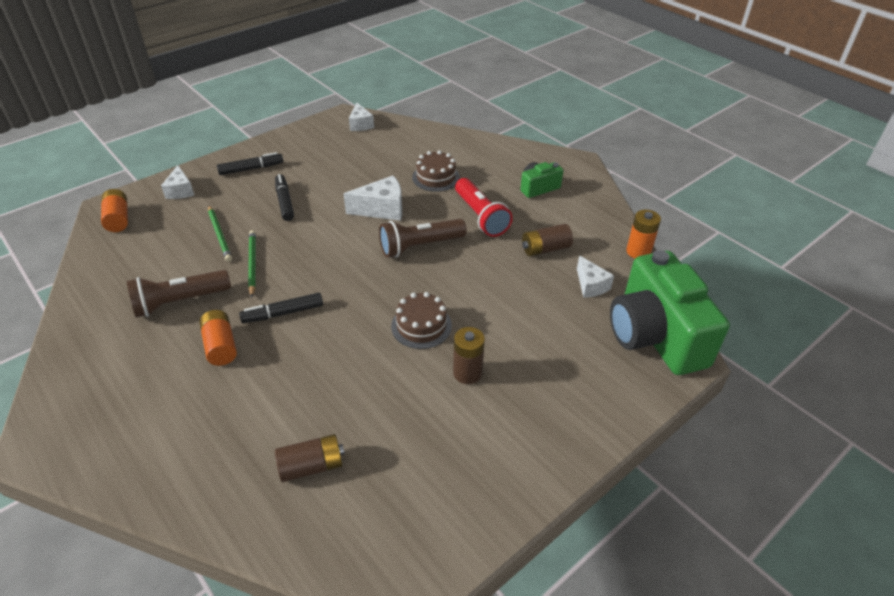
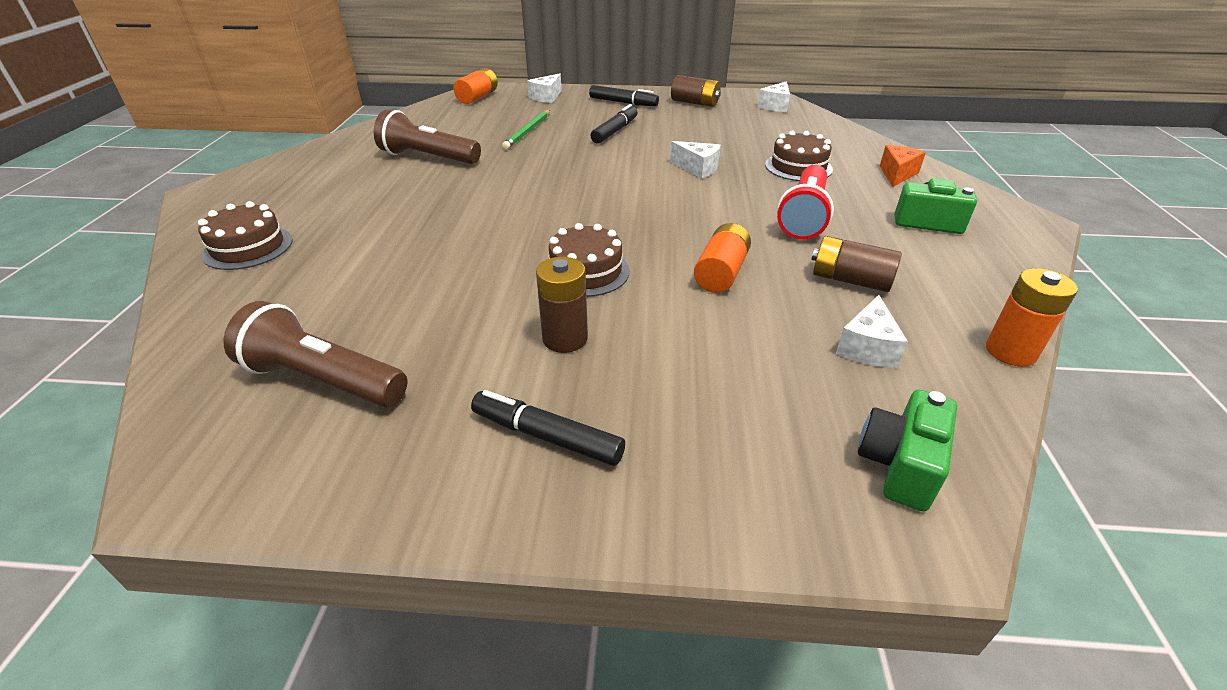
camera: 45 degrees right, 5 degrees down
orange battery [199,310,237,366] -> orange battery moved to [694,223,751,293]
black marker [239,293,323,323] -> black marker moved to [471,390,625,466]
green pencil [248,230,256,298] -> none
brown battery [275,434,345,482] -> brown battery moved to [671,75,721,107]
white cheese [344,176,402,221] -> white cheese [670,141,721,179], size x0.66
brown flashlight [379,219,467,258] -> brown flashlight moved to [223,301,408,407]
green camera [610,250,730,375] -> green camera [858,390,957,512], size x0.46
none -> brown cake [198,201,293,270]
none -> orange cheese [880,145,926,187]

